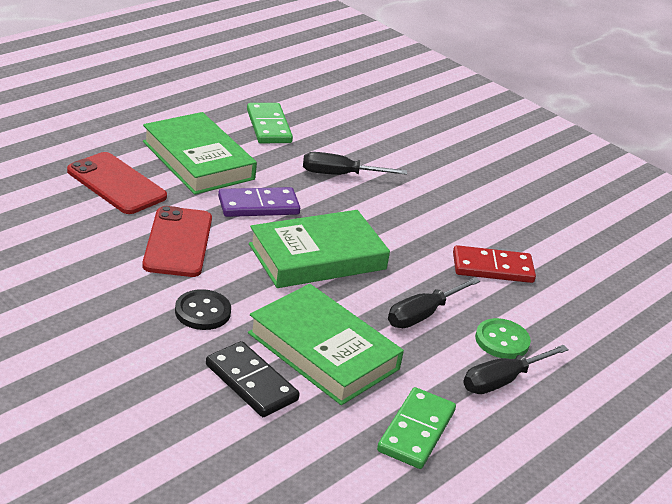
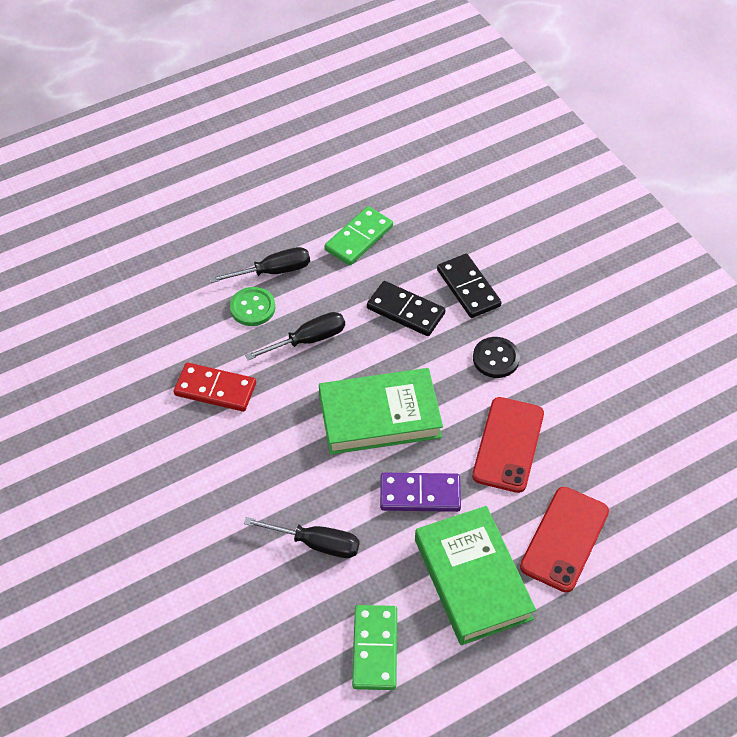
camera: 160 degrees left, 20 degrees up
red phone [67,152,167,214] -> red phone turned 60 degrees clockwise [520,487,609,593]
green book [248,284,404,405] -> black domino [367,281,445,336]

